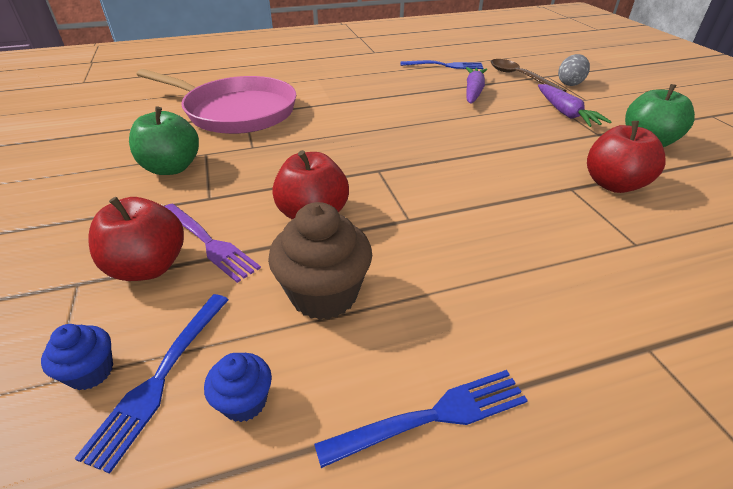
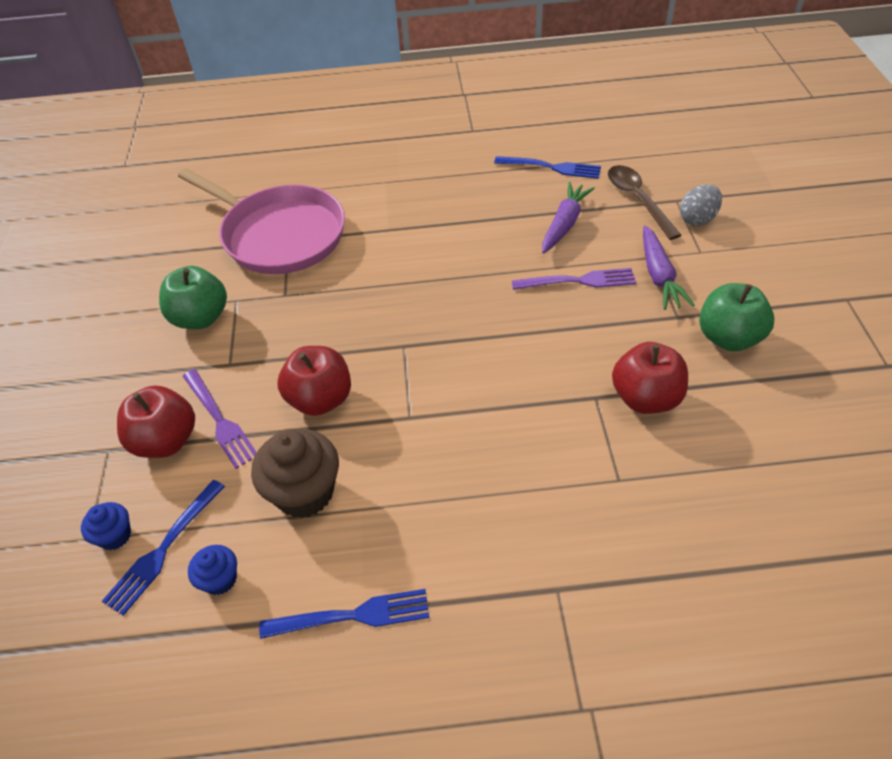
camera: 15 degrees right, 10 degrees up
none -> purple fork [512,268,636,290]

